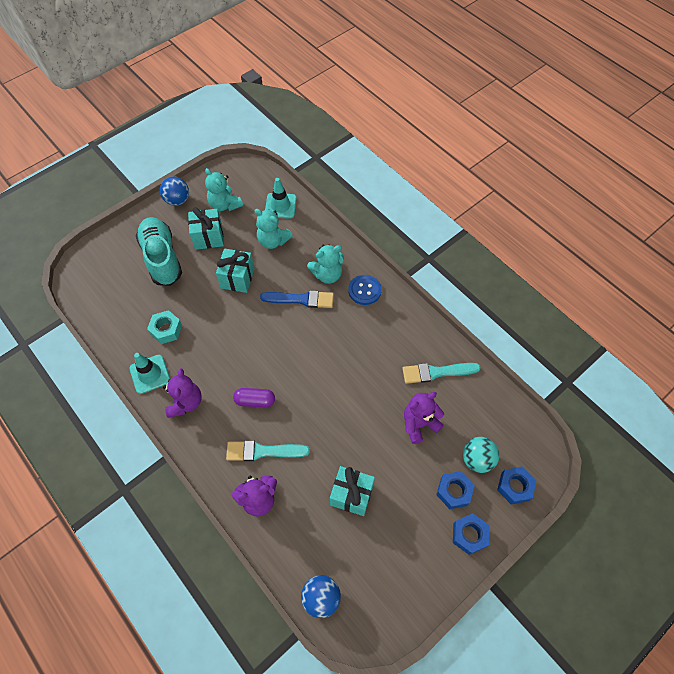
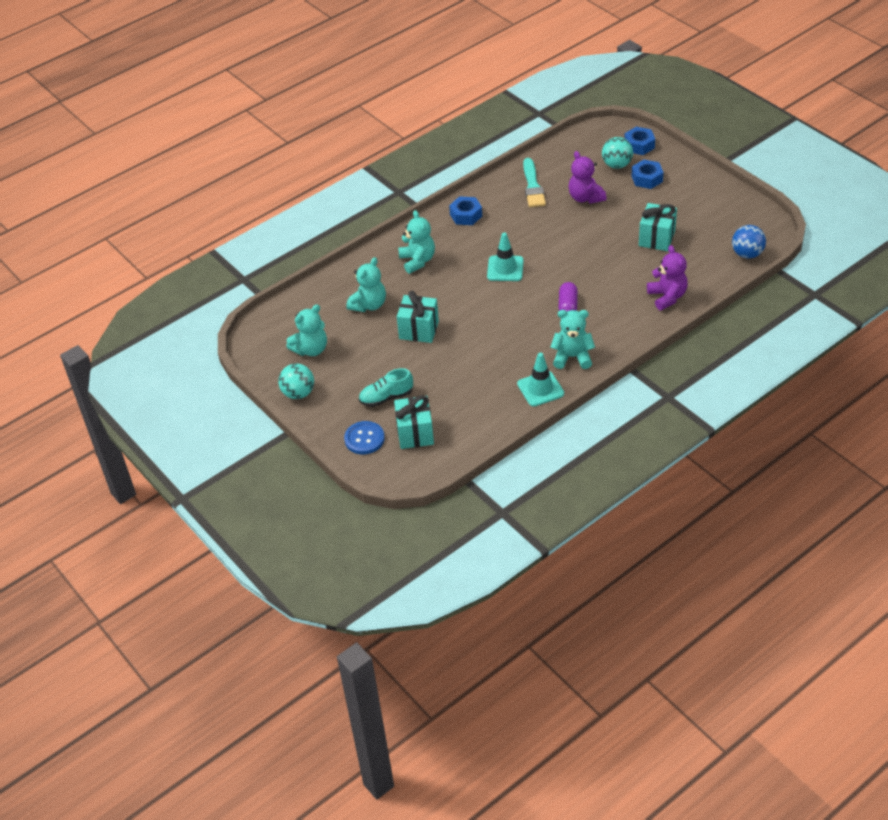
camera: 85 degrees left, 15 degrees down
turquoise shoe [136,217,182,286] -> turquoise shoe [359,368,413,407], size x0.57
turquoise nut [147,310,182,344] -> none
blue ball [160,176,189,206] -> turquoise ball [278,363,314,399]
purple teddy bear [163,368,202,418] -> turquoise teddy bear [551,310,595,369]
turquoise gift [188,207,224,250] -> turquoise gift moved to [394,395,434,449]
turquoise brush [226,441,310,461] -> none
blue brush [260,290,334,308] -> none
turquoise traffic cone [265,178,297,219] -> turquoise traffic cone moved to [487,232,524,281]
blue button [348,275,382,305] -> blue button moved to [344,421,385,454]
blue nut [453,513,489,555] -> blue nut moved to [449,196,482,225]

